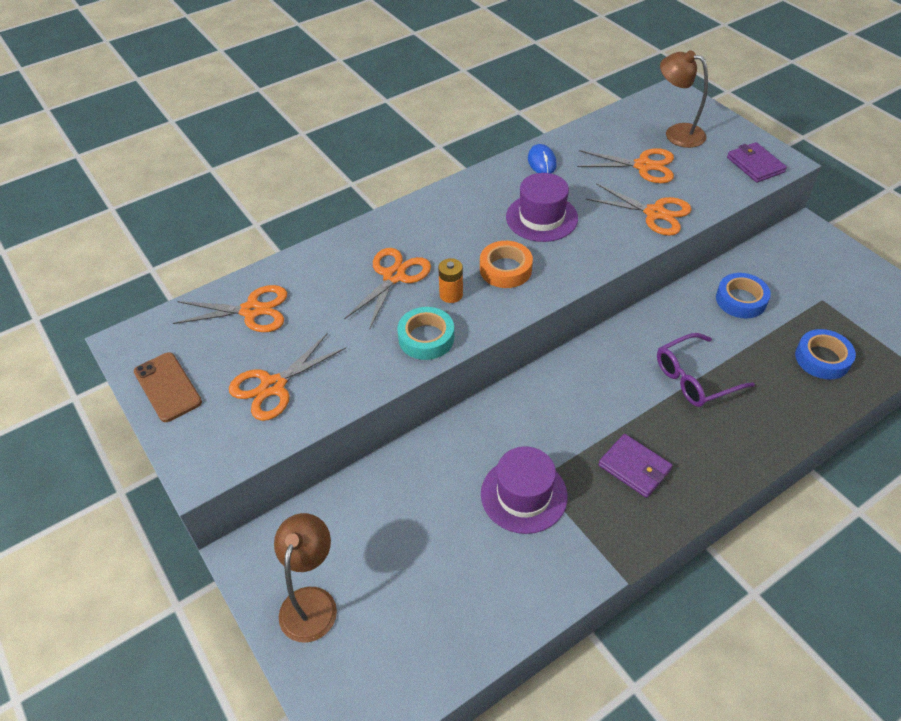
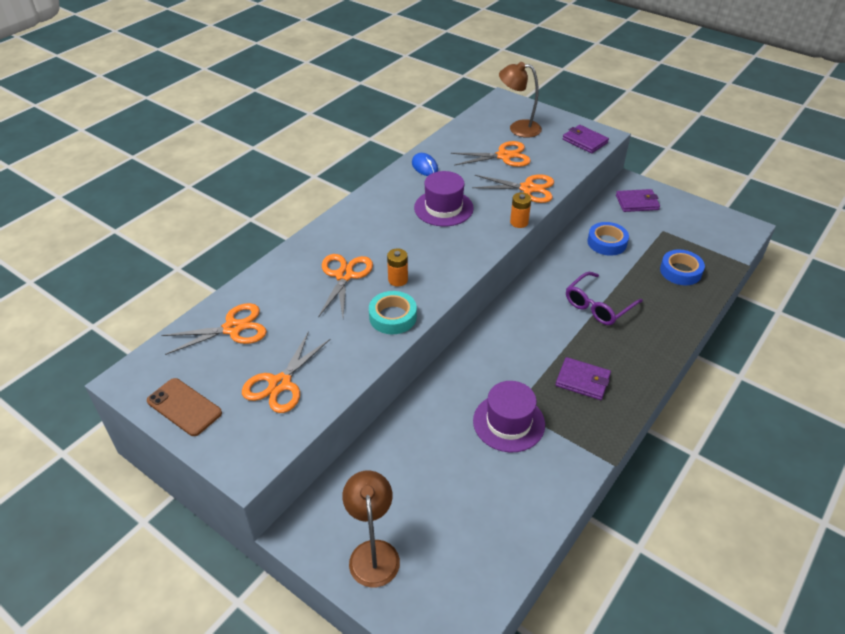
camera: 20 degrees left, 5 degrees down
orange tape [480,241,533,288] -> none
none -> orange battery [510,192,531,228]
none -> purple wallet [616,189,660,212]

